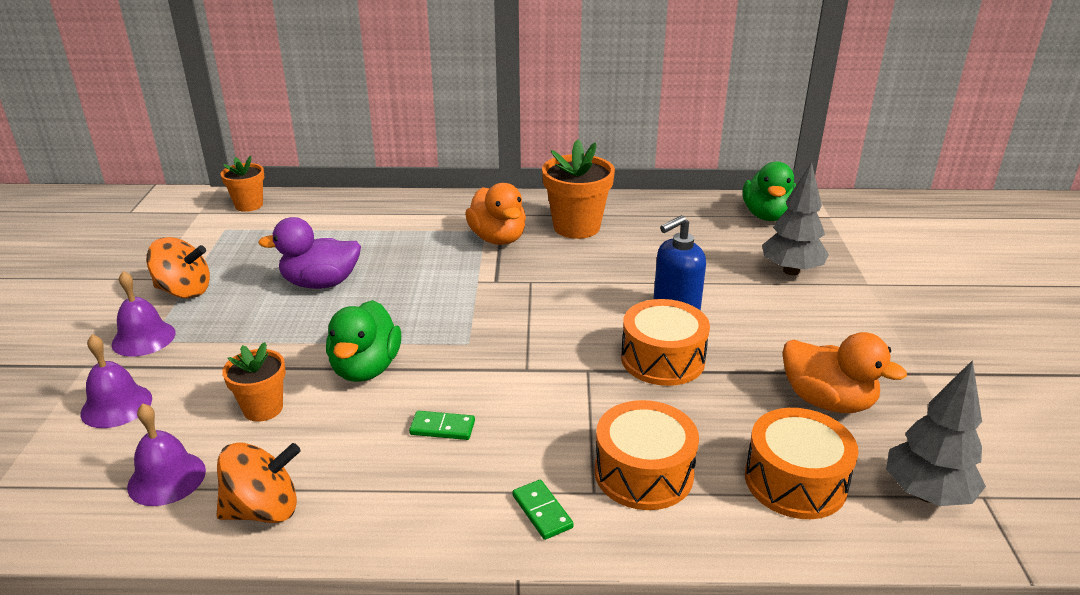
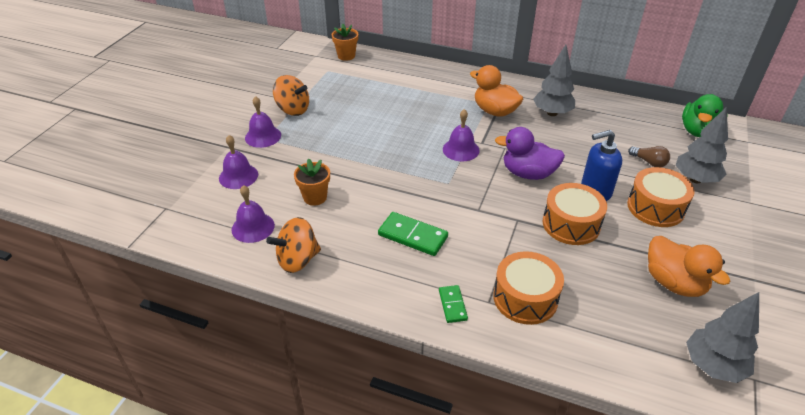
camera: 20 degrees right, 10 degrees up
orange spinning top [216,442,301,523] -> orange spinning top turned 150 degrees clockwise [266,217,321,273]
purple duck [258,217,361,289] -> purple duck moved to [495,127,565,180]
green duck [326,300,401,382] -> none
green domino [409,411,475,440] -> green domino [378,212,448,256], size x1.68
orange duck [465,183,526,245] -> orange duck turned 135 degrees clockwise [470,65,523,117]
orange flower pot [542,139,615,239] -> grey tree [533,45,575,116]
orange drum [745,408,858,519] -> orange drum moved to [627,167,695,227]
none -> purple bell [443,109,480,162]
none -> brown light bulb [628,146,670,167]

